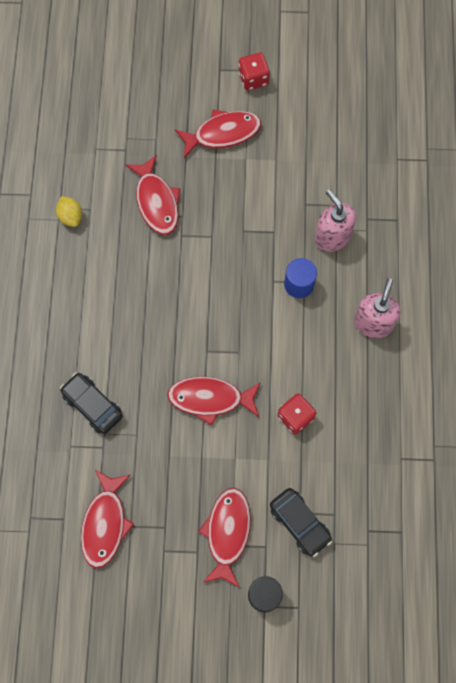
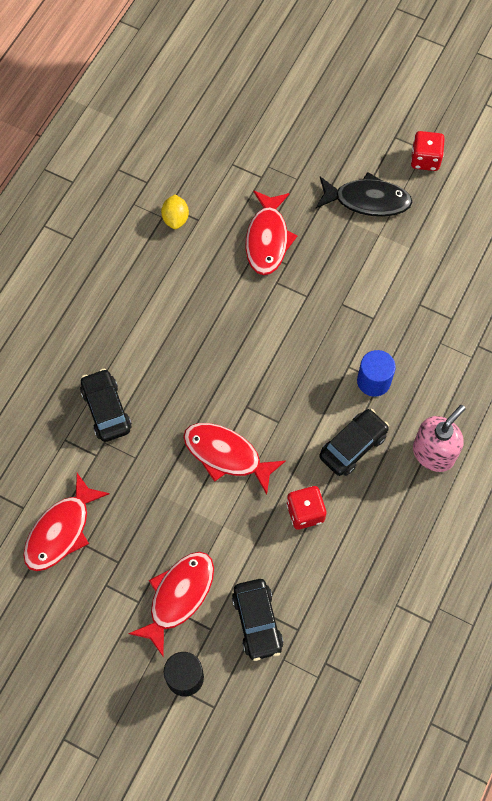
camera: 25 degrees right, 5 degrees down
red fish [175,109,261,159] -> black fish [316,172,413,217]
pink soap dispenser [315,189,356,252] -> none
none -> black car [319,409,389,476]

